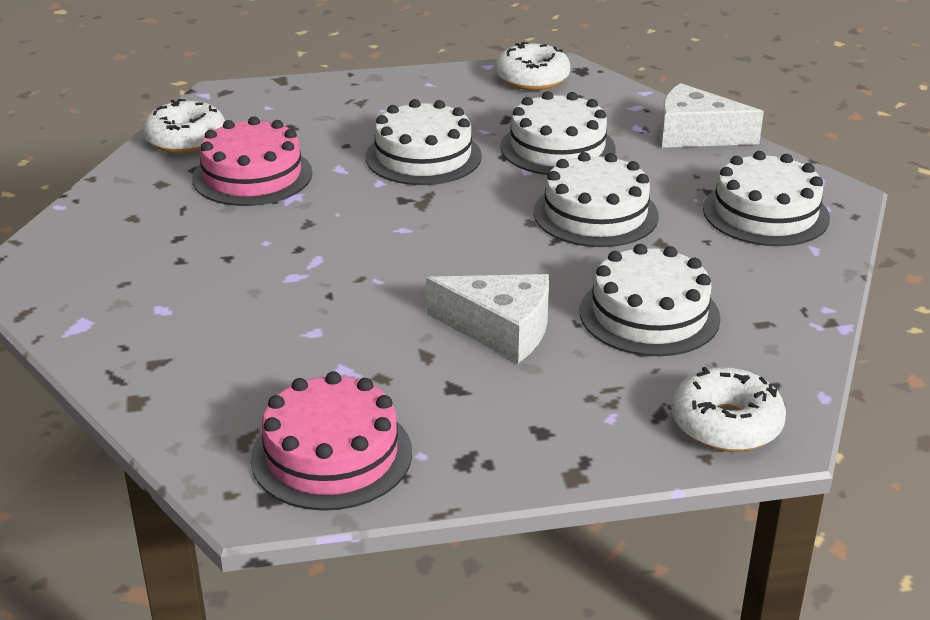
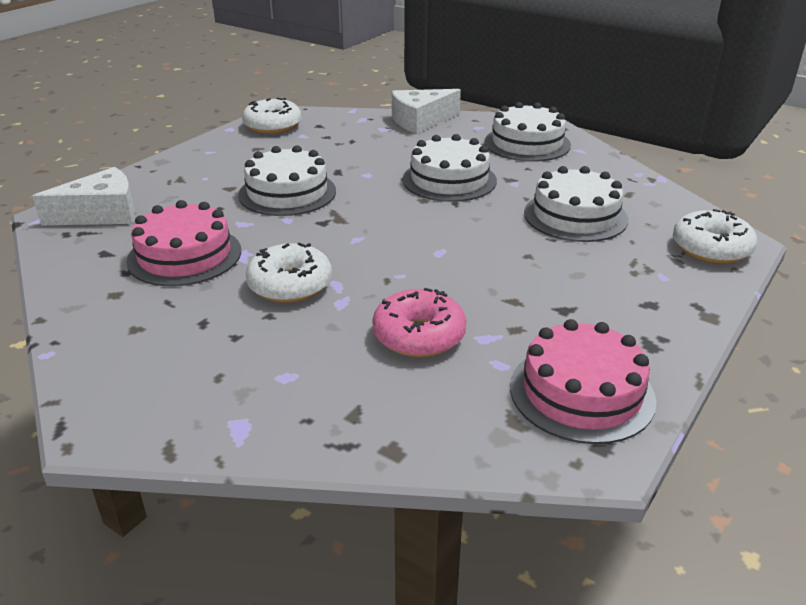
camera: 45 degrees left, 0 degrees up
white donut [143,99,225,153] -> white donut moved to [246,243,332,303]
white cheese [426,274,549,363] -> white cheese moved to [32,167,135,225]
white cake [501,91,615,175] -> none
none -> pink donut [372,288,466,357]

